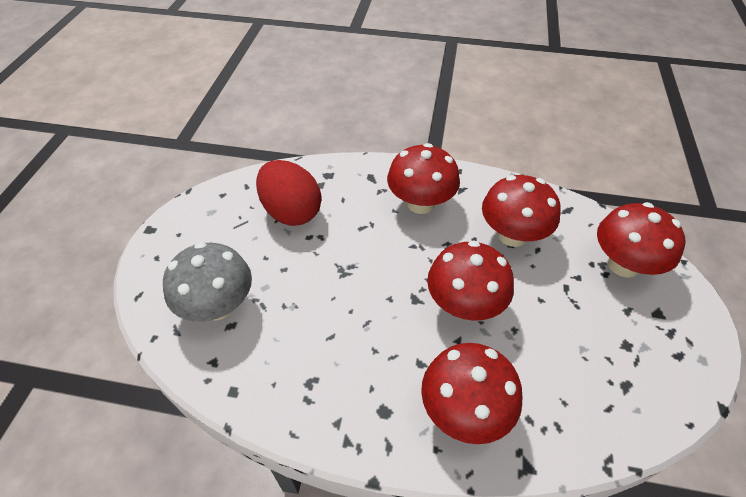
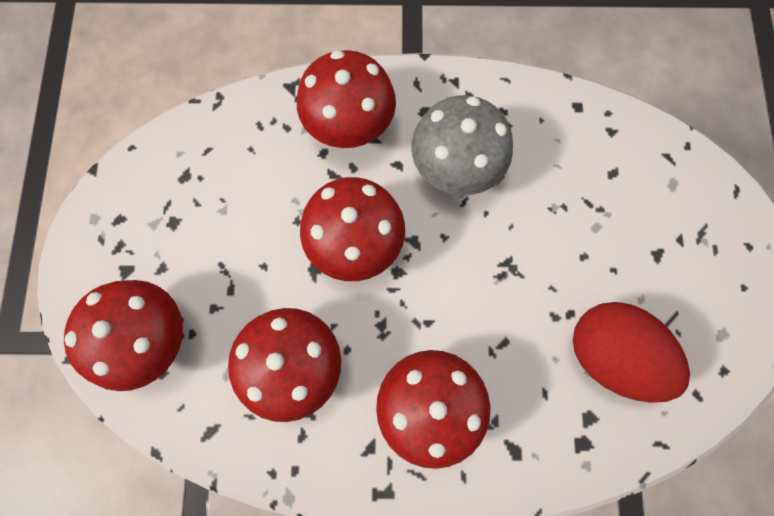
camera: 170 degrees right, 25 degrees up
grey mushroom [163,242,252,322] -> grey mushroom moved to [411,95,513,195]

